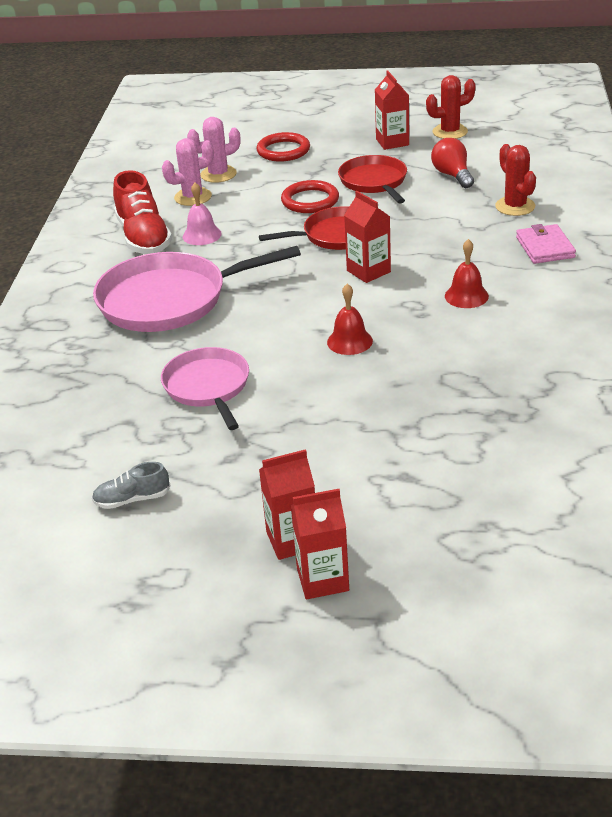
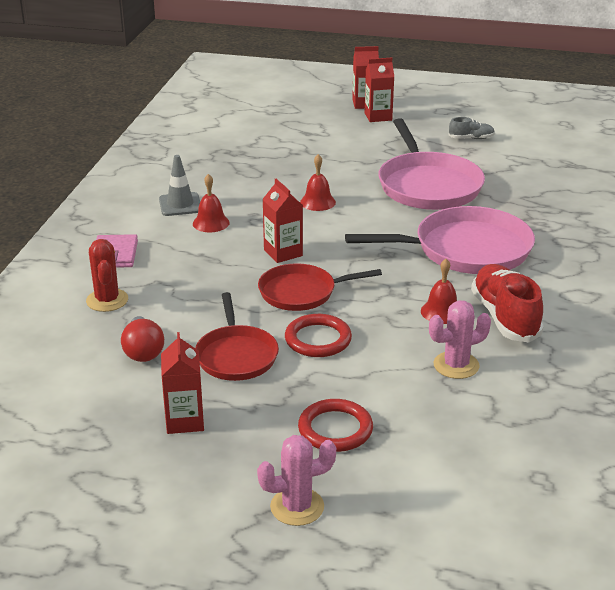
camera: 175 degrees left, 5 degrees down
pink pan [161,347,249,430] -> pink pan [379,118,485,210], size x1.62
pink bell [183,183,222,245] -> red bell [421,259,457,324]
pink cactus [187,117,241,183] -> pink cactus moved to [257,435,336,526]
red cactus [426,75,476,139] -> none
none -> grey traffic cone [159,155,200,216]

